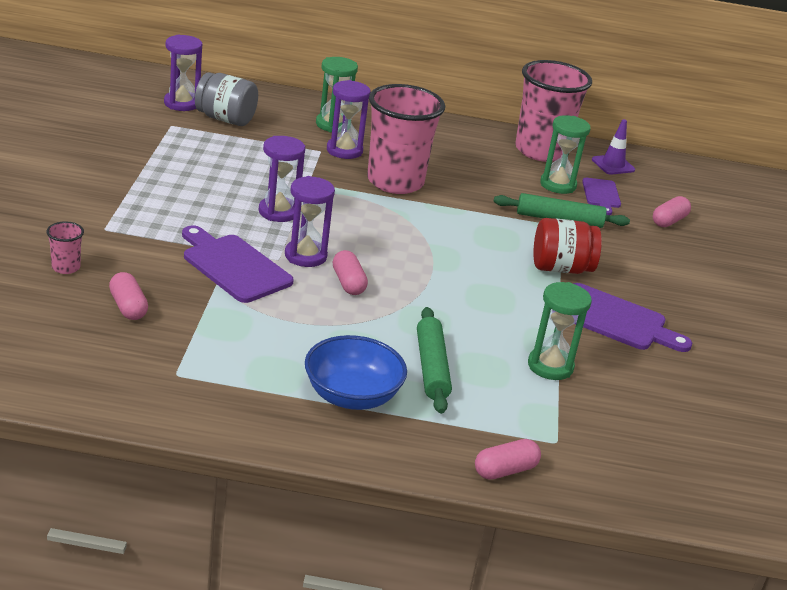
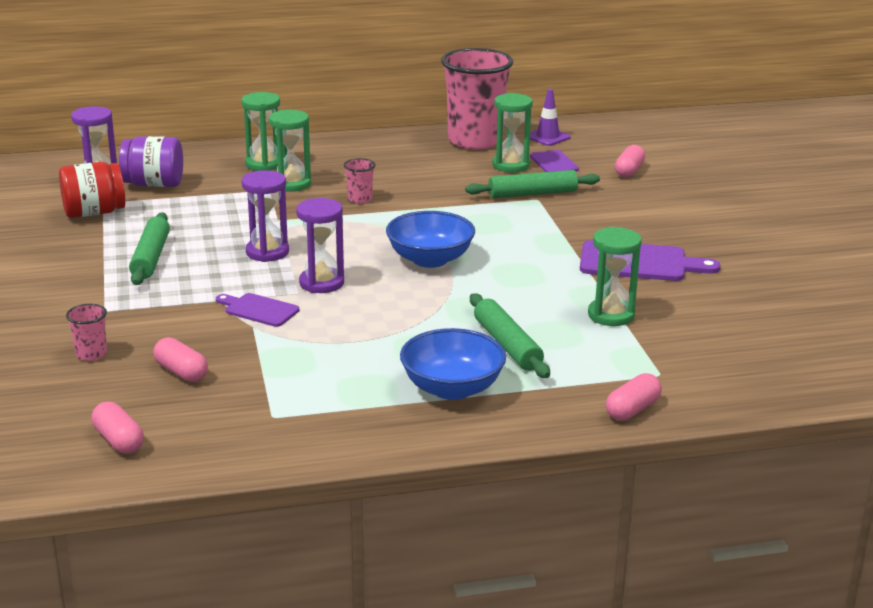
camera: 15 degrees left, 5 degrees down
purple cutting board [182,225,294,303] -> purple cutting board [216,293,299,327], size x0.59
grey jar [195,72,258,126] -> purple jar [119,136,183,187]
purple hourglass [327,80,371,159] -> green hourglass [269,110,311,192]
pink capsule [333,250,368,295] -> pink capsule moved to [92,402,144,454]
pink cup [367,84,445,194] -> pink cup [344,158,376,204], size x0.40
red jar [533,218,602,274] -> red jar moved to [59,162,125,218]
none -> green rolling pin [129,212,170,285]
none -> blue bowl [386,211,475,268]

